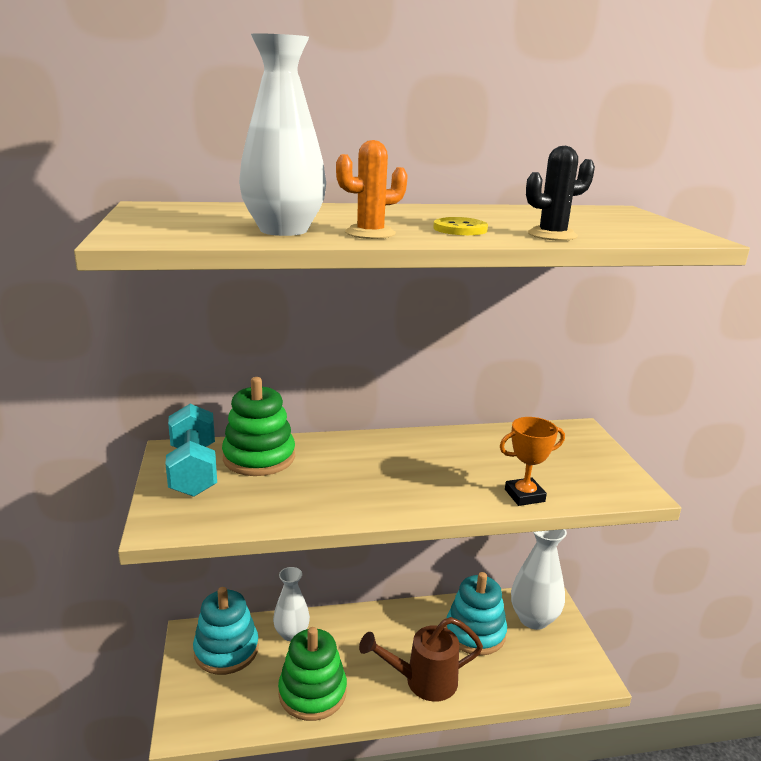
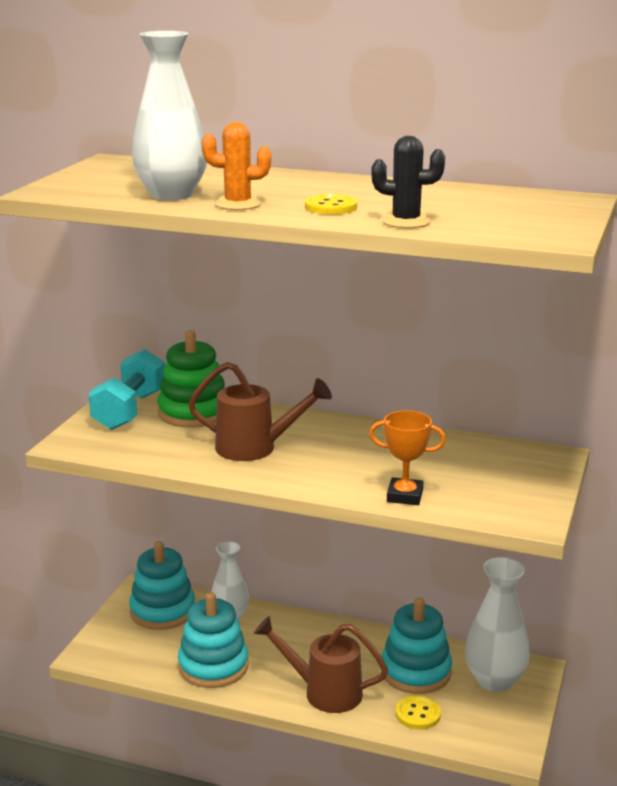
camera: 30 degrees right, 0 degrees up
green stacking toy [278,627,347,721] -> turquoise stacking toy [178,592,248,688]
none -> brown watering can [188,362,332,461]
none -> yellow button [395,695,441,730]

